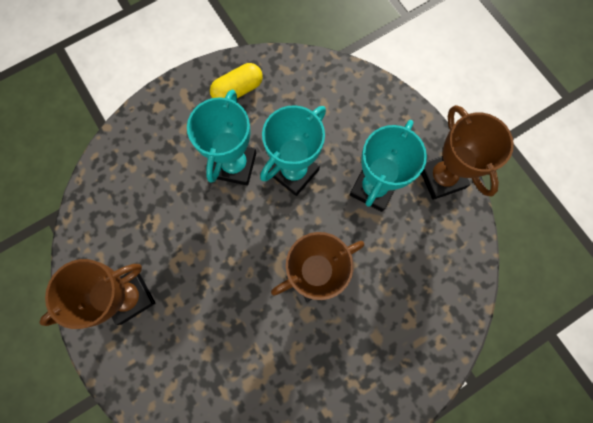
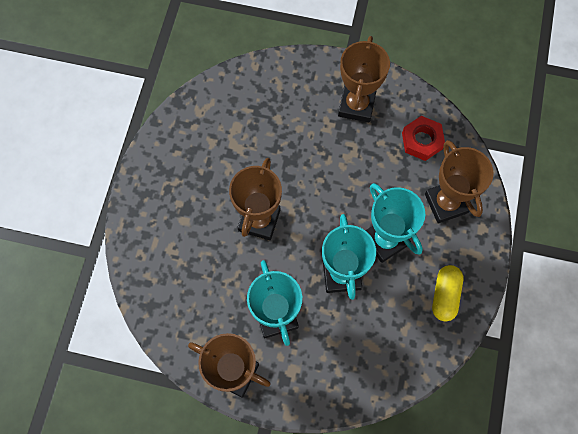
camera: 135 degrees right, 5 degrees down
none -> red nut [402,116,445,161]
none -> brown trophy [425,140,494,223]

